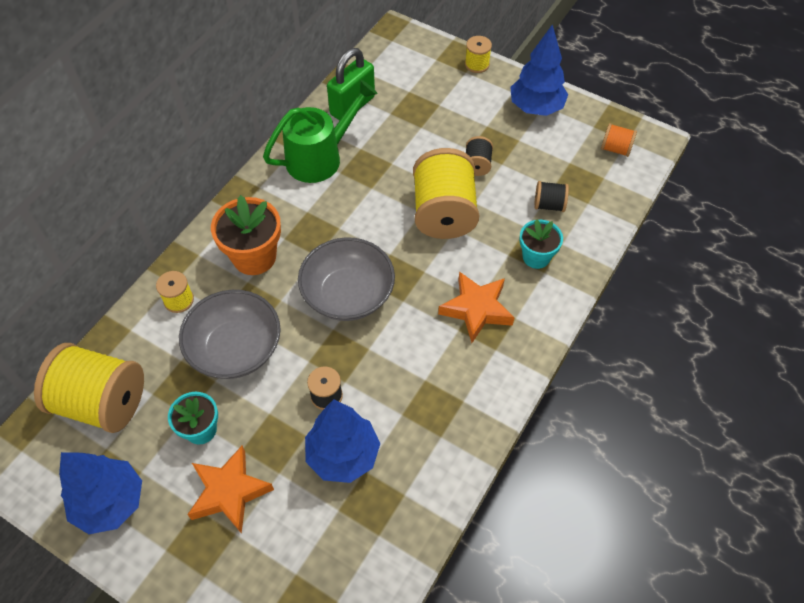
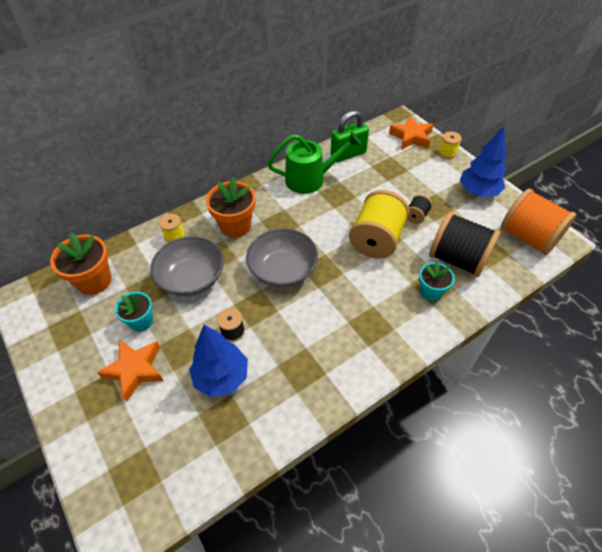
camera: 25 degrees right, 5 degrees down
yellow spool [34,343,144,433] -> orange flower pot [50,233,111,295]
blue tree [59,452,142,534] -> none
orange star [438,271,515,343] -> orange star moved to [389,115,434,150]
black spool [534,181,569,212] -> black spool [429,212,500,277], size x2.19
orange spool [601,123,637,157] -> orange spool [501,189,577,255], size x2.19

